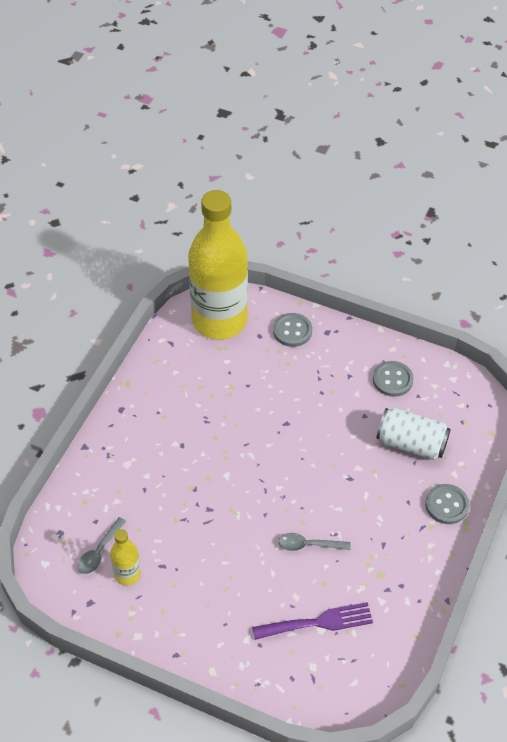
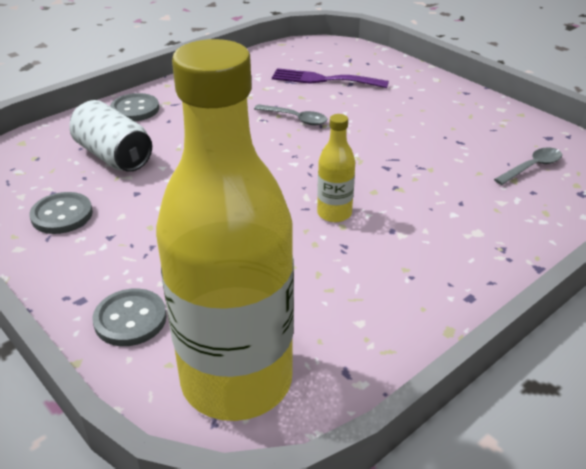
camera: 155 degrees left, 15 degrees down
yellow bottle [110,529,141,585] -> yellow bottle moved to [317,114,355,222]

